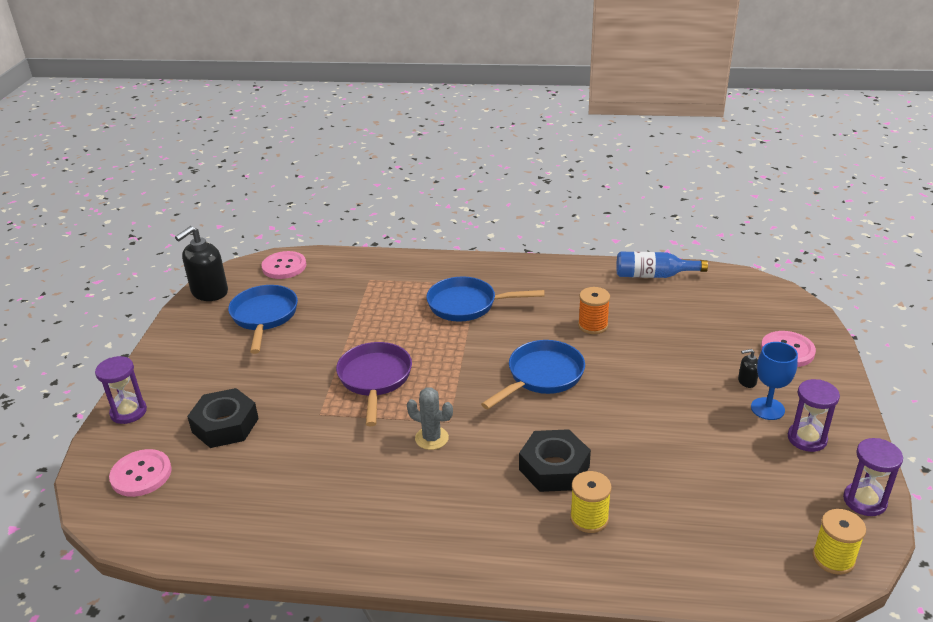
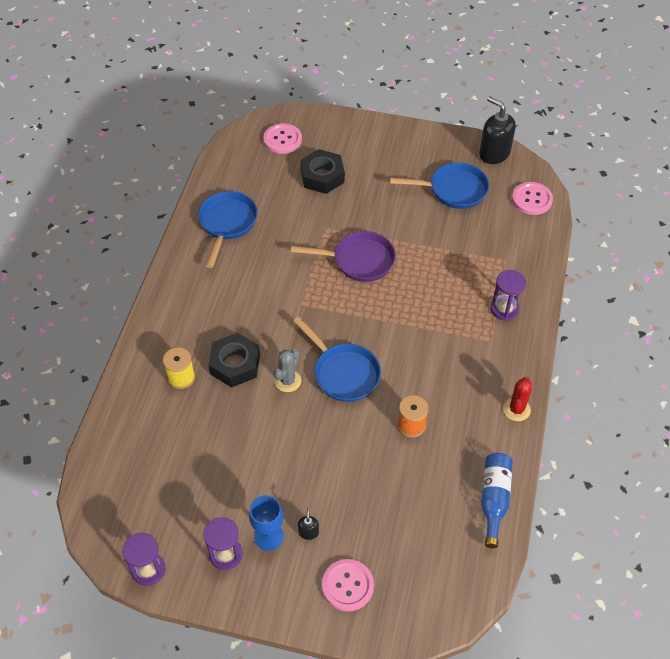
camera: 95 degrees right, 20 degrees up
purple hourglass [95,356,147,424] -> purple hourglass moved to [491,270,526,321]
grey cactus [407,387,453,450] -> grey cactus moved to [274,349,301,392]
blue pan [426,277,545,321] -> blue pan moved to [198,191,258,268]
yellow spool [812,509,866,575] -> none
none -> red cactus [503,377,532,421]

